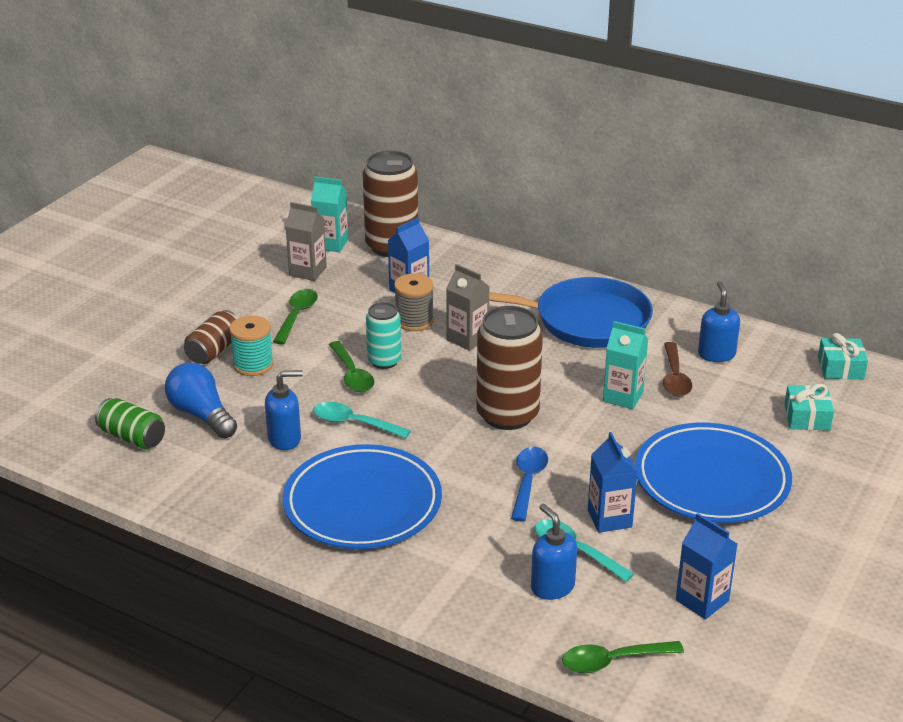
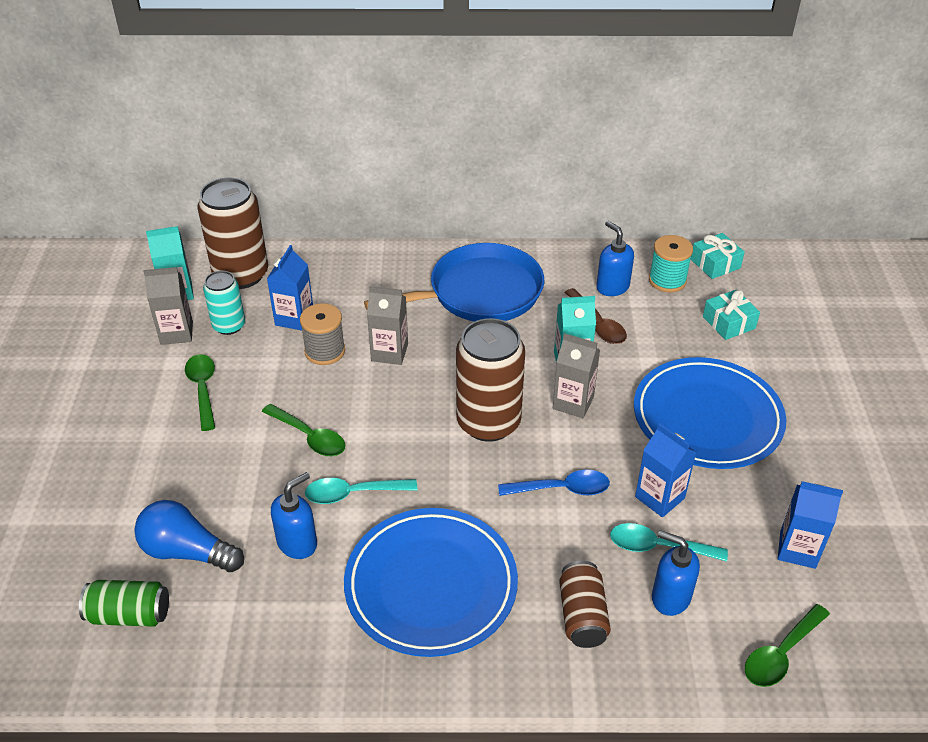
camera: 30 degrees left, 10 degrees up
brown can [184,310,238,364] -> brown can moved to [559,561,611,648]
turquoise spool [229,315,274,376] -> turquoise spool moved to [649,235,693,293]
turquoise can [366,302,401,369] -> turquoise can moved to [203,271,245,335]
blue spoon [511,447,548,522] -> blue spoon turned 105 degrees clockwise [498,470,610,496]
none -> grey carton [553,333,600,418]

